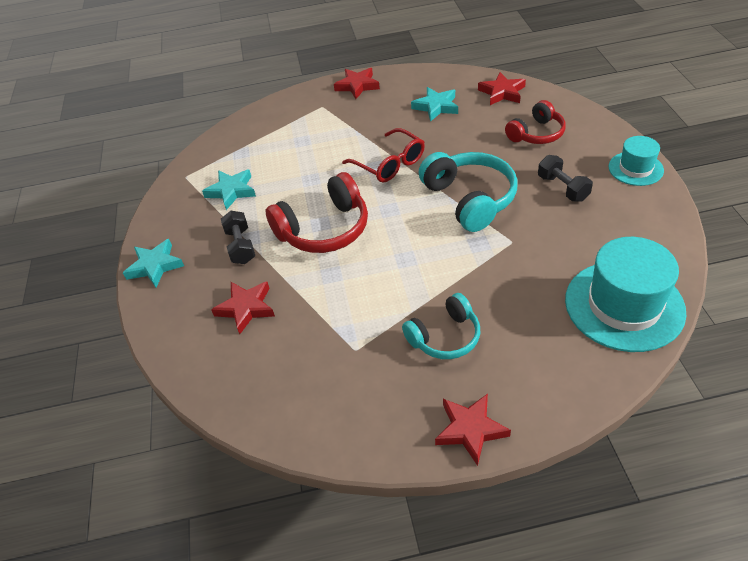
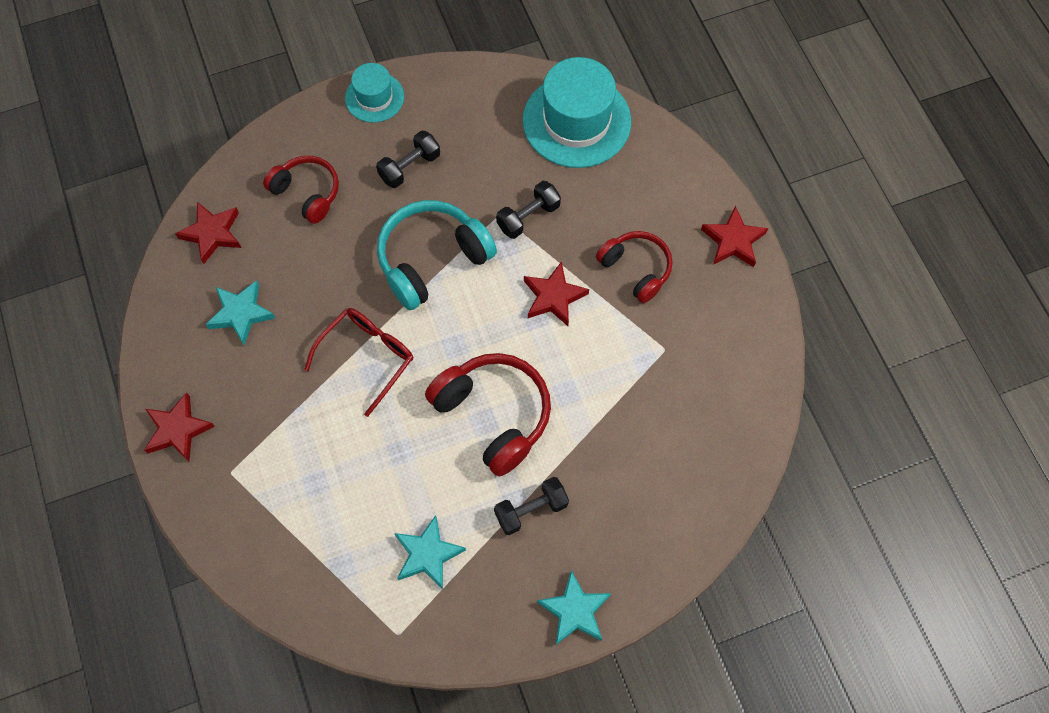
camera: 105 degrees left, 20 degrees up
red star [211,282,275,334] -> red star moved to [524,261,589,326]
turquoise headphones [402,293,480,359] -> red headphones [596,231,673,303]
none -> black dumbbell [496,181,561,239]

